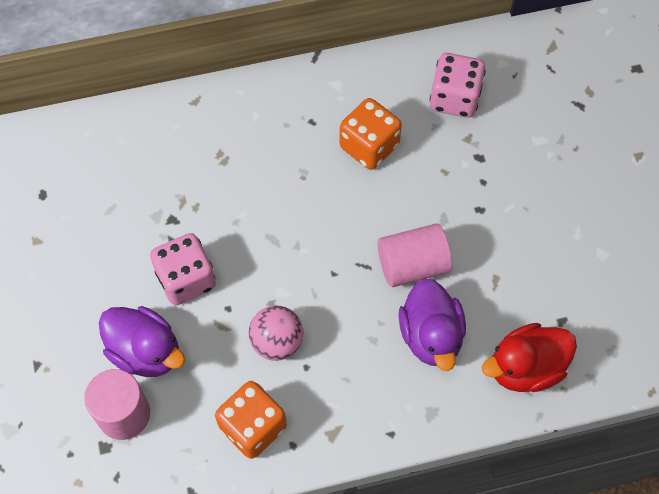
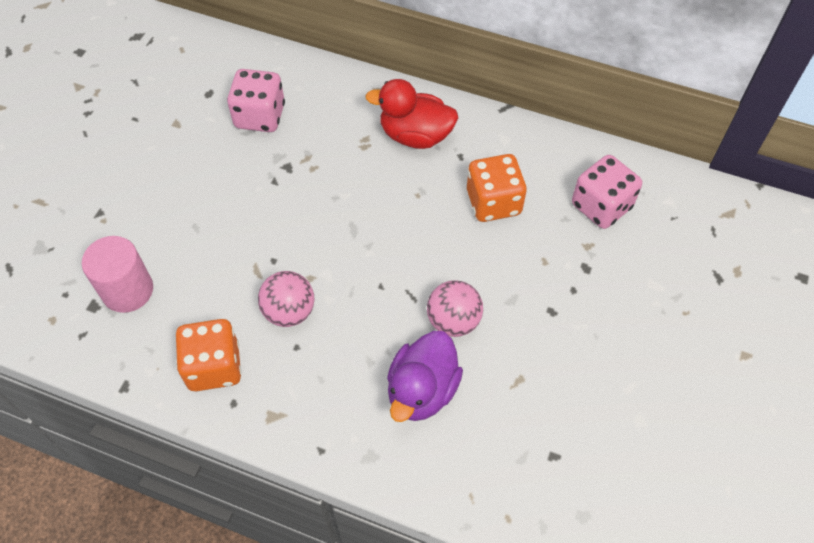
camera: 35 degrees right, 5 degrees down
purple duck [99,306,185,377] -> none
pink dice [150,233,216,305] -> pink dice moved to [227,69,285,132]
pink cylinder [378,224,452,287] -> pink ball [427,280,483,337]
red duck [482,323,577,392] -> red duck moved to [365,79,458,149]

